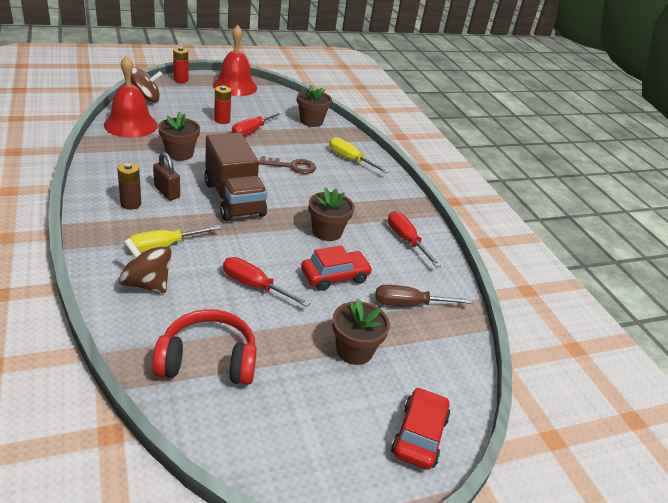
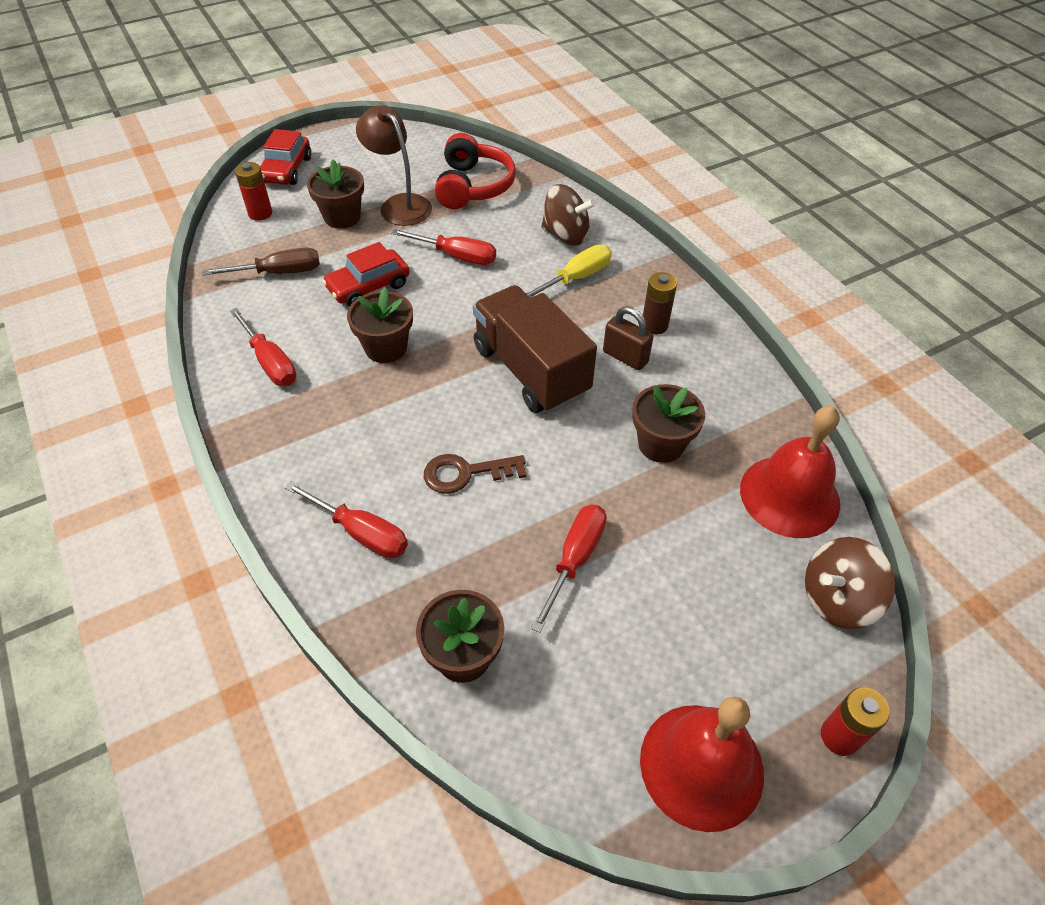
camera: 175 degrees right, 15 degrees up
red headphones [153,309,257,385] -> red headphones turned 75 degrees counterclockwise [435,133,516,209]
red battery [214,86,231,124] -> red battery moved to [235,162,272,221]
yellow screwdriver [329,137,389,173] -> red screwdriver [284,481,408,558]
none -> brown lamp [356,105,432,226]

